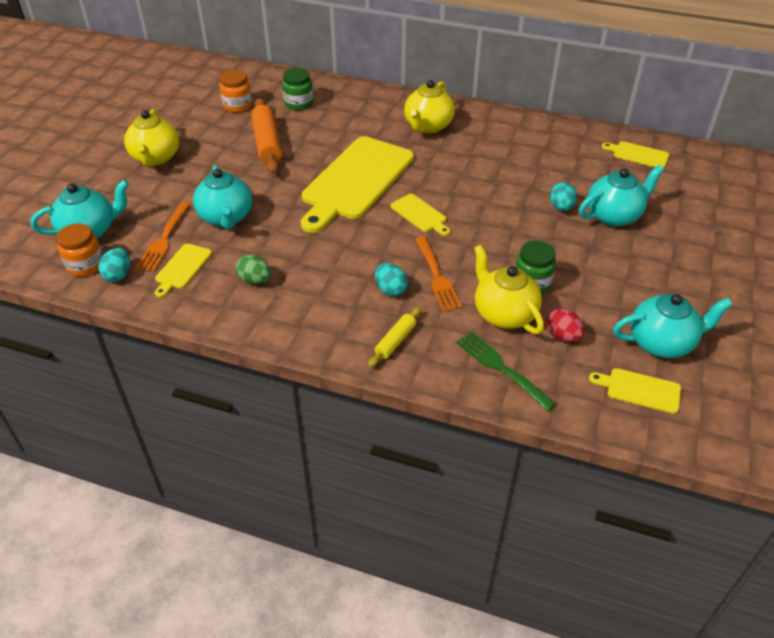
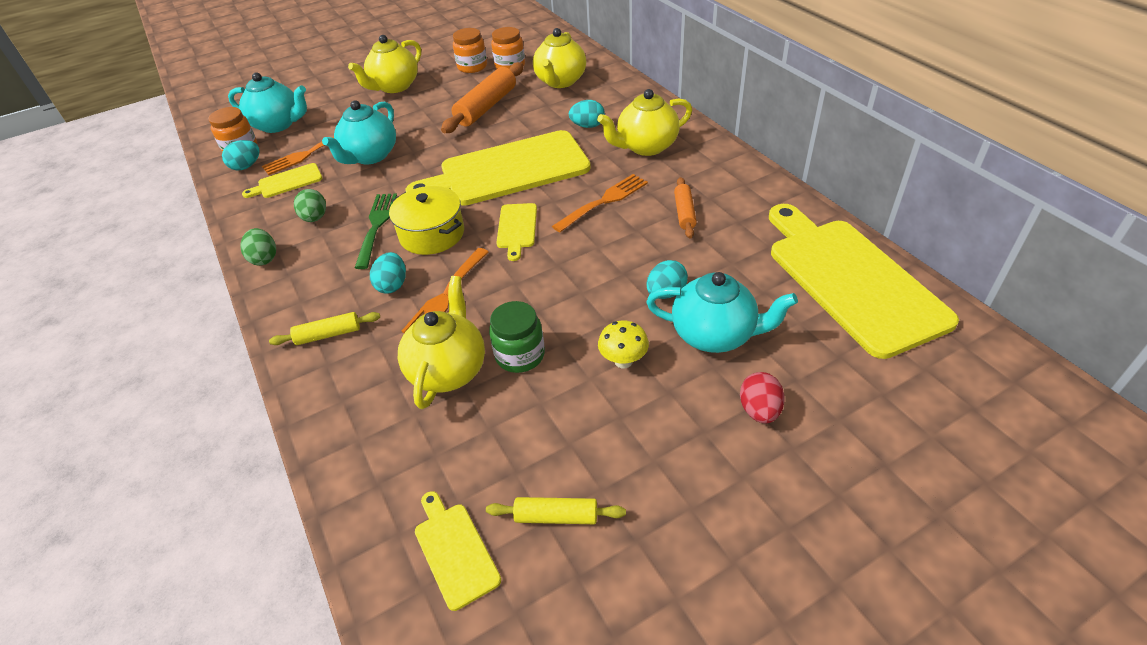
camera: 45 degrees right, 0 degrees up
green jar [282,68,313,110] -> yellow teapot [533,28,586,88]
green fork [456,331,556,411] -> green fork moved to [355,193,397,269]
red egg [546,308,585,342] -> red egg moved to [740,372,785,424]
yellow cutting board [602,141,669,168] -> yellow cutting board [769,204,959,359], size x2.31
turquoise teapot [613,294,733,358] -> yellow rolling pin [486,497,626,524]
none -> green egg [240,228,276,266]
none -> yellow pot [389,186,464,255]
none -> orange jar [453,28,487,73]
none -> orange fork [552,174,648,232]
none -> turquoise egg [569,100,605,128]
none -> yellow mushroom [598,320,649,369]
none -> orange rolling pin [674,177,697,238]

